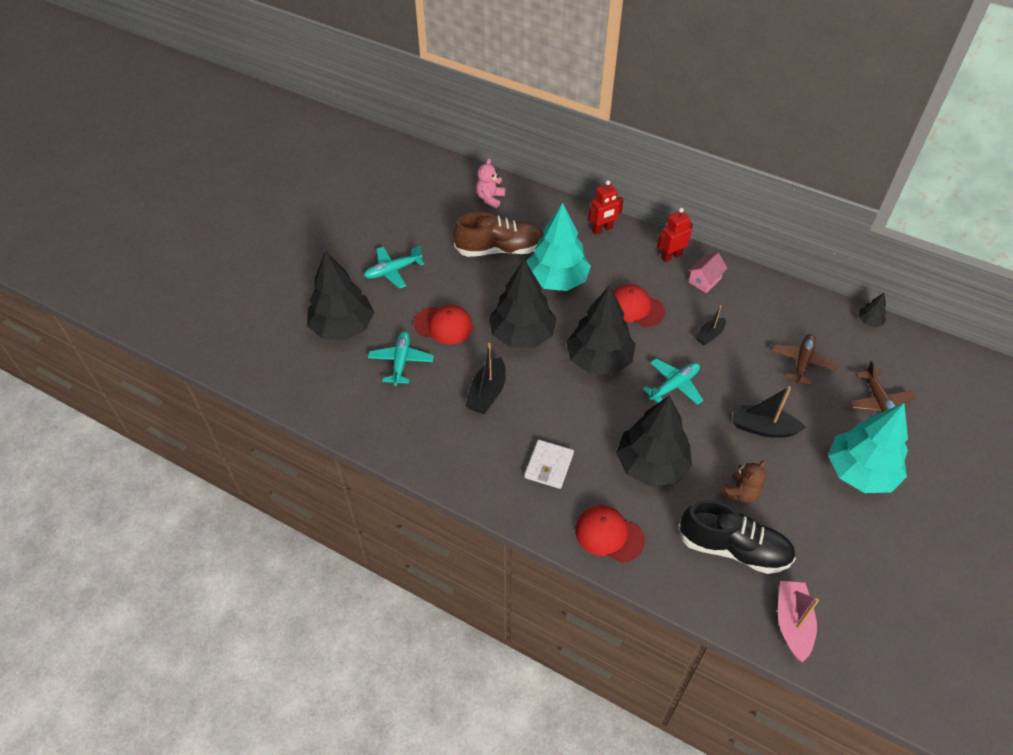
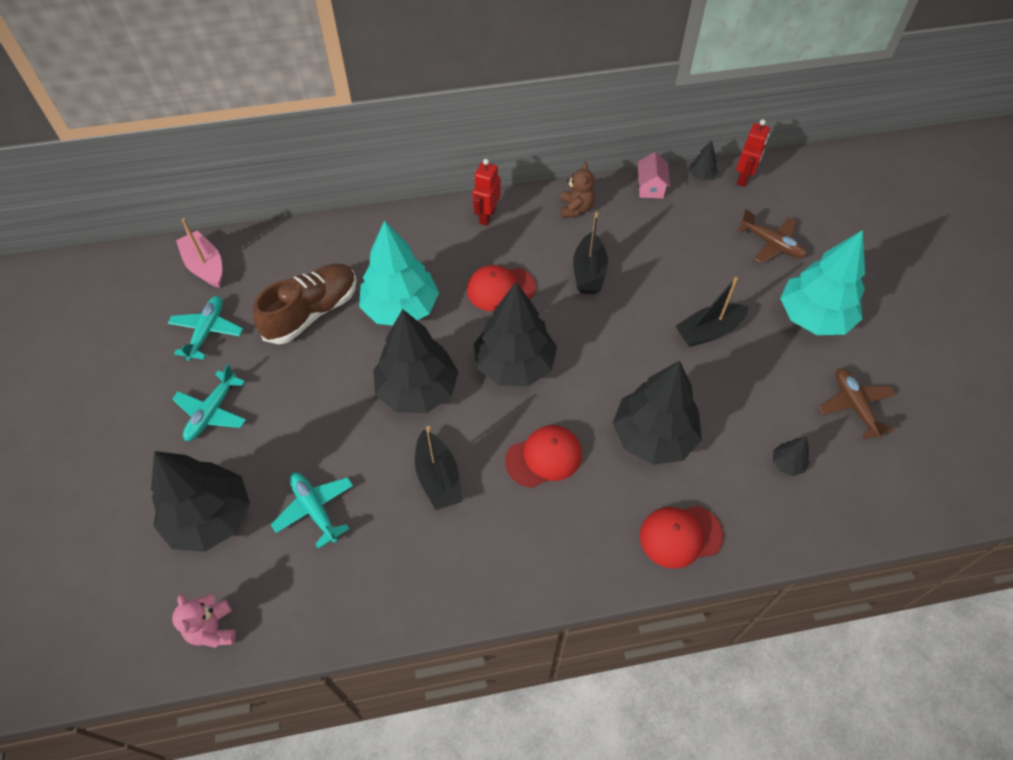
camera: 40 degrees left, 5 degrees up
red cap [414,305,473,344] -> red cap moved to [505,425,582,488]
pink teddy bear [476,158,505,208] -> pink teddy bear moved to [172,594,236,648]
white wallet [524,440,574,489] -> none
red robot [588,180,624,235] -> red robot moved to [736,119,770,187]
turquoise plane [643,359,703,405] -> turquoise plane moved to [168,296,243,361]
black shoe [678,500,796,574] -> black tree [773,437,810,476]
pink house [688,252,727,293] -> pink house moved to [638,152,670,198]
black boat [695,305,726,345] -> black boat [573,212,608,294], size x1.62
brown teddy bear [720,460,766,503] -> brown teddy bear moved to [560,162,595,219]
brown plane [771,334,838,386] -> brown plane moved to [819,368,896,439]
pink boat [778,581,819,663] -> pink boat moved to [176,218,222,288]

